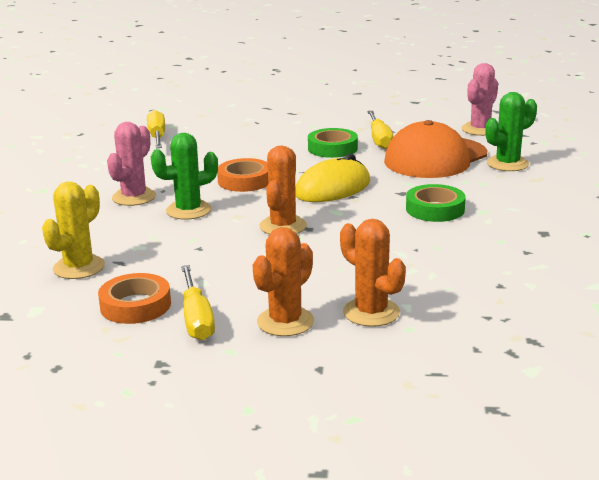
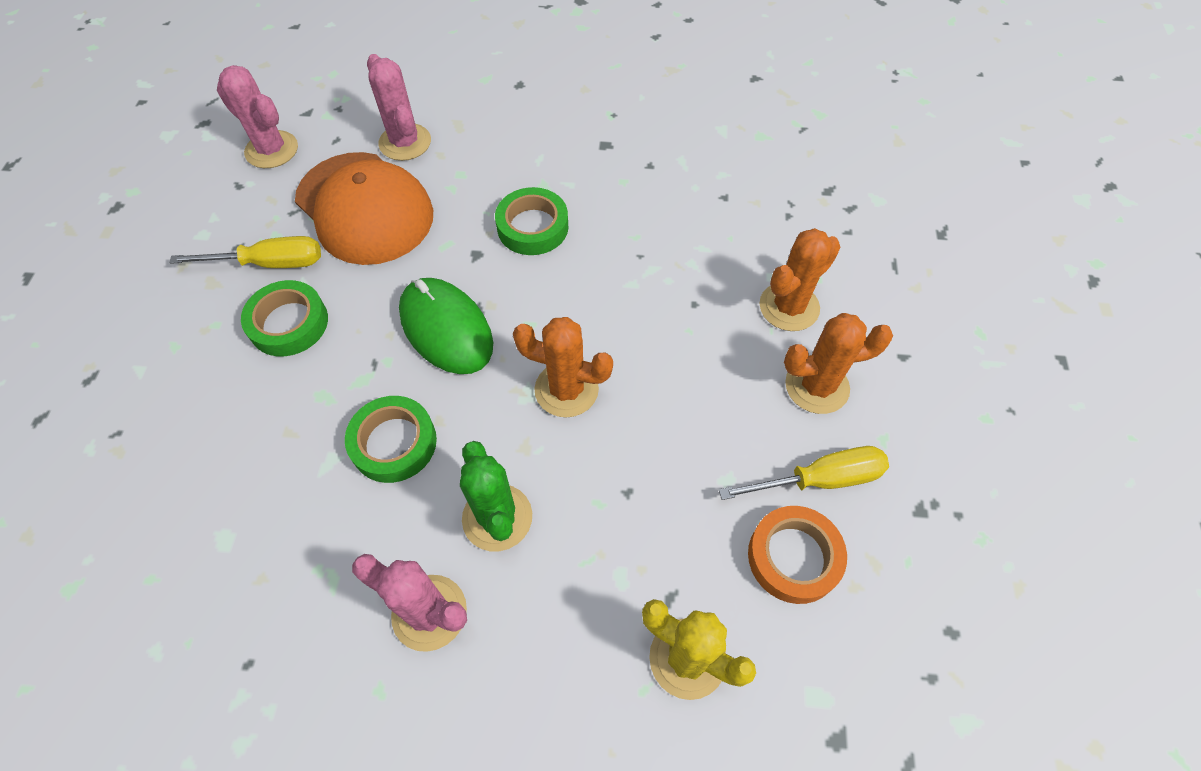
camera: 90 degrees left, 35 degrees up
yellow screwdriver [147,110,165,148] -> none
orange tape [217,158,268,192] -> green tape [345,396,437,483]
orange cactus [253,227,314,336] -> orange cactus turned 45 degrees counterclockwise [784,313,893,414]
yellow mouse [295,154,370,202] -> green mouse [399,278,493,374]
green cactus [485,92,537,171] -> pink cactus [367,54,431,161]

